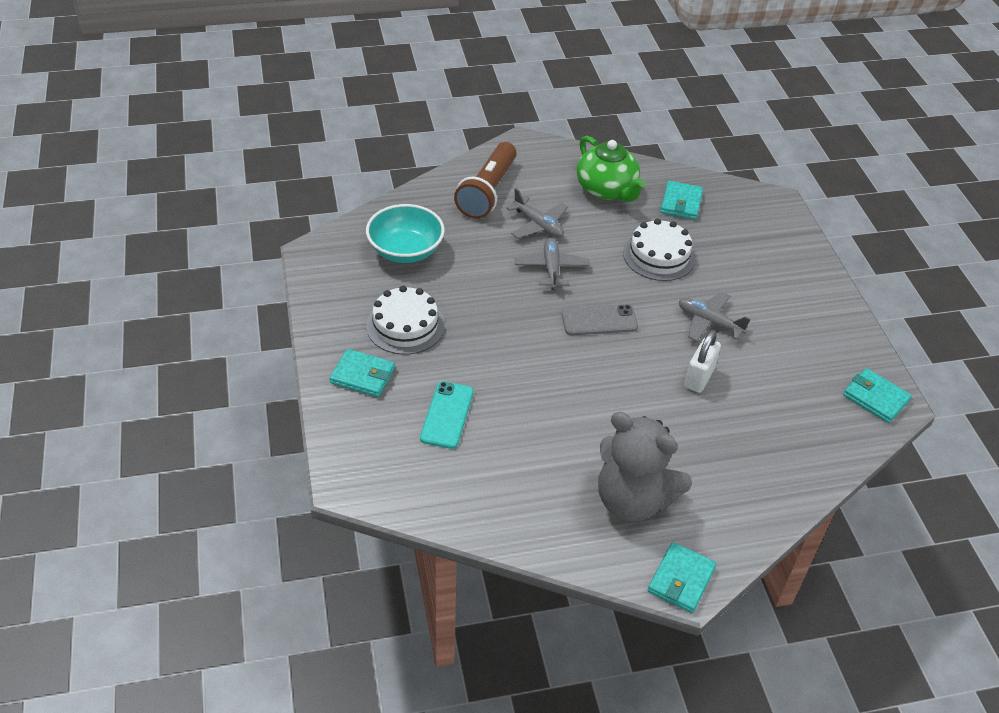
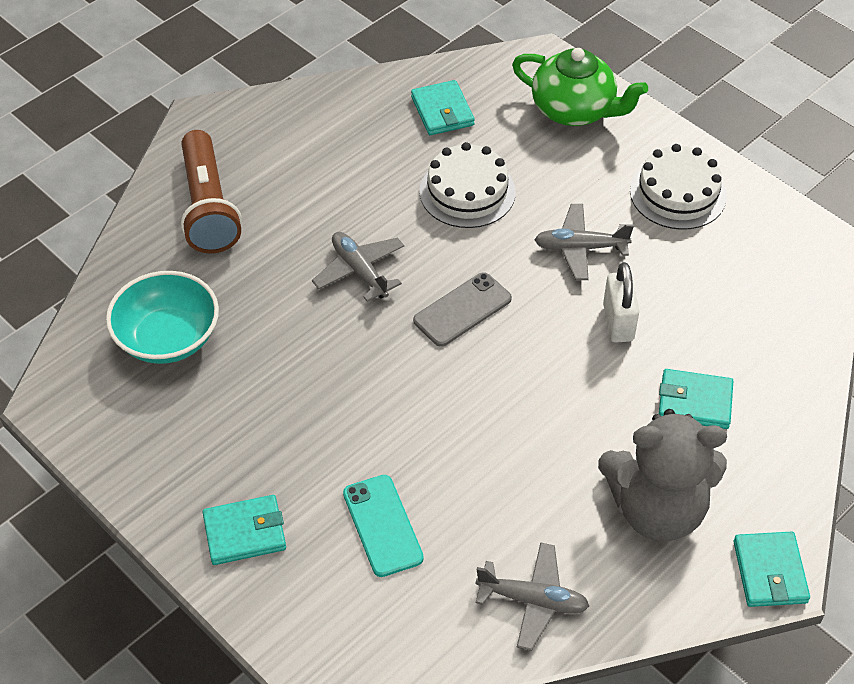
camera: 30 degrees left, 5 degrees up
white cake [366,286,445,355] -> white cake moved to [630,144,727,230]
grey plane [506,188,568,238] -> grey plane moved to [475,542,589,651]
green teapot [577,136,646,202] -> green teapot moved to [512,48,648,126]
turquoise wallet [843,368,912,423] -> turquoise wallet moved to [659,369,733,429]

